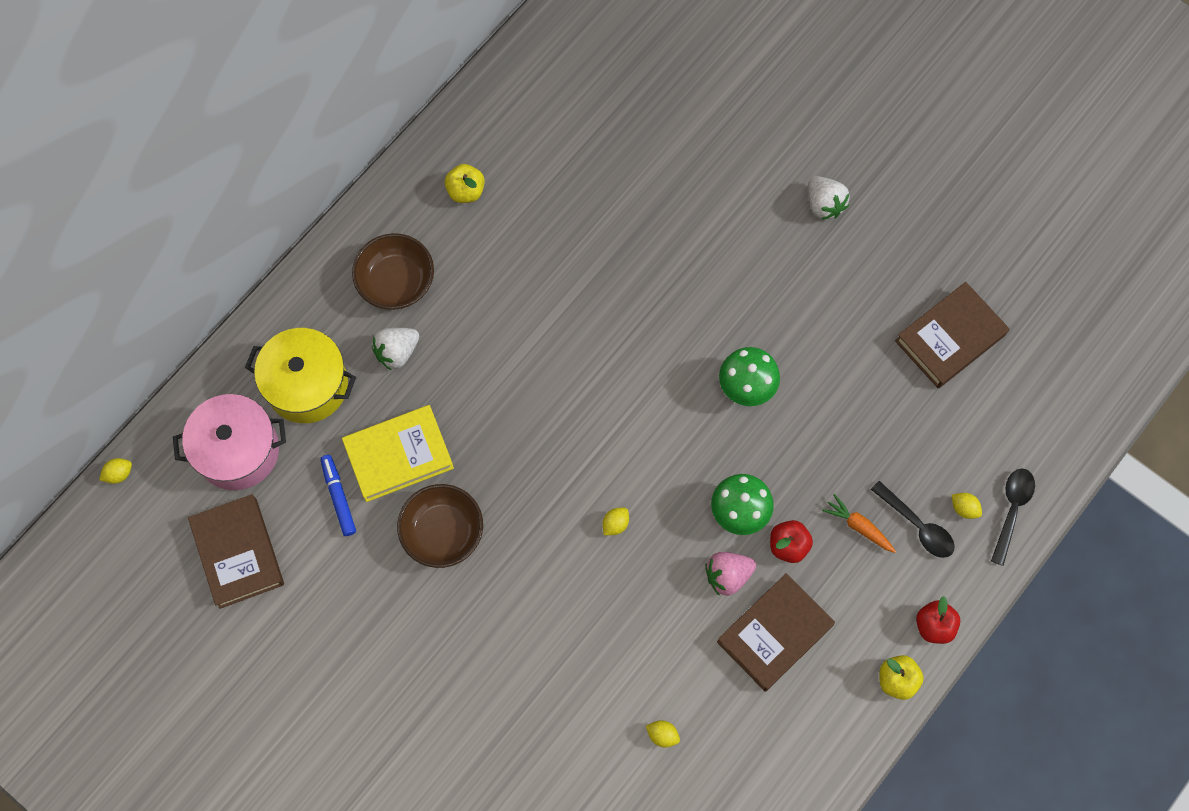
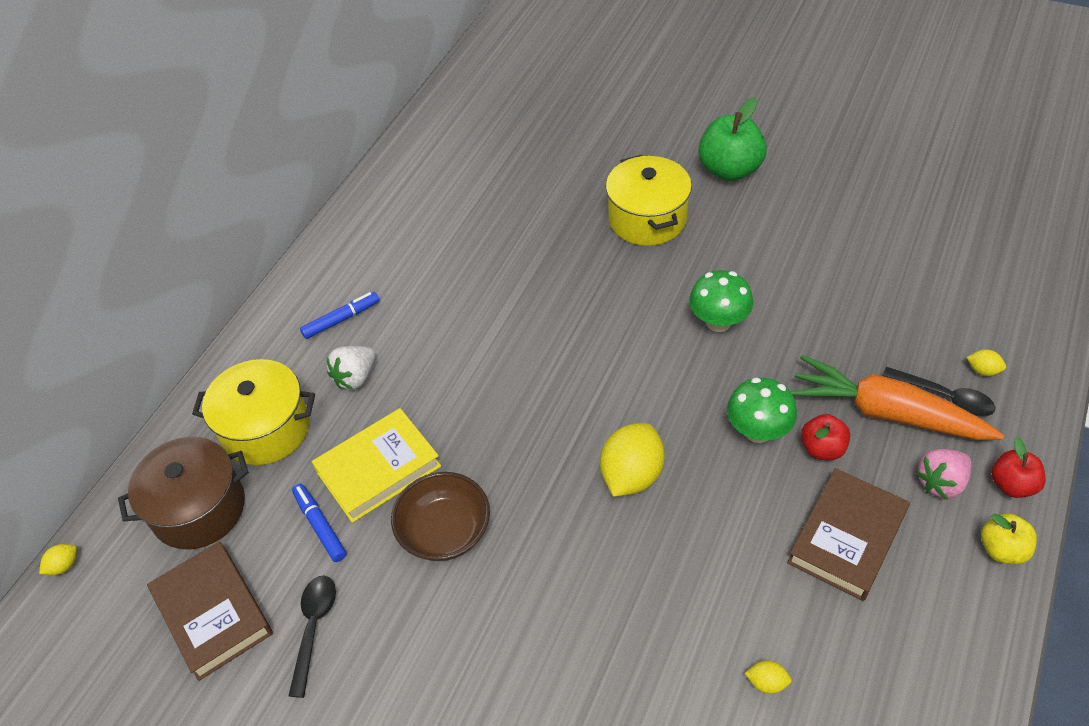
camera: 10 degrees left, 20 degrees down
pink pot [173,394,286,490] -> brown pot [118,437,249,549]
brown bowl [352,233,434,310] -> blue marker [300,292,380,339]
yellow apple [445,164,485,203] -> none
yellow lemon [603,508,629,535] -> yellow lemon [600,423,665,497], size x2.24
pink strawberry [705,552,756,596] -> pink strawberry moved to [916,449,971,499]
white strawberry [809,176,850,220] -> green apple [698,97,767,181]
orange carrot [822,494,896,553] -> orange carrot [790,355,1004,440], size x2.25
brown book [895,282,1009,388] -> none
black spoon [991,469,1035,566] -> black spoon moved to [289,576,336,698]
none -> yellow pot [606,155,692,246]

